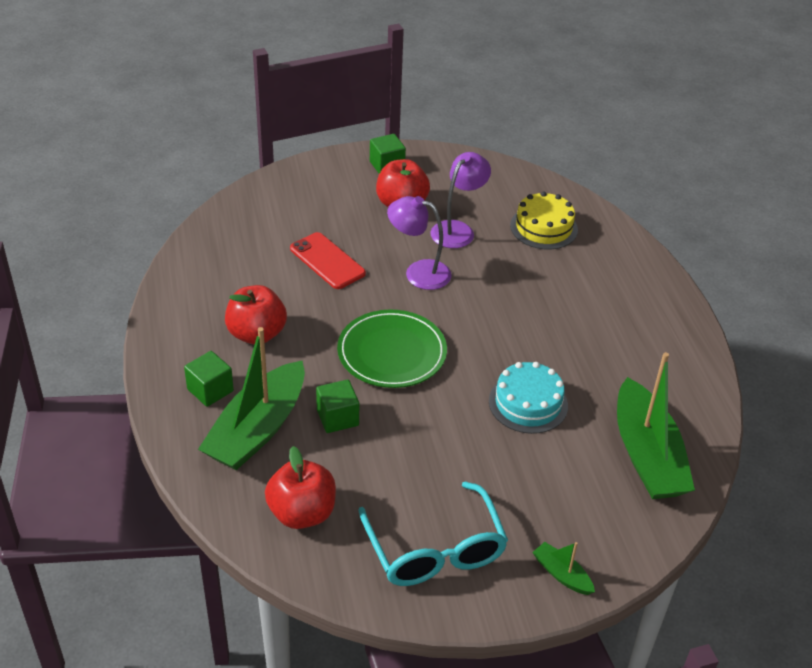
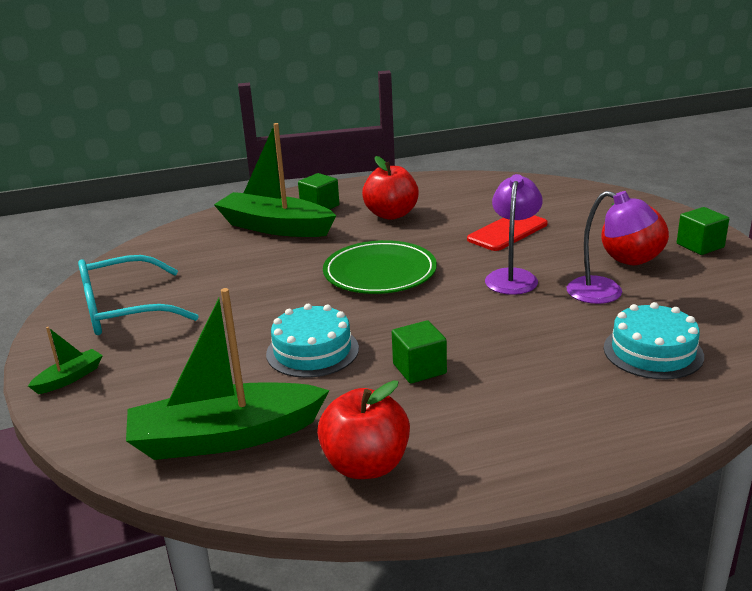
camera: 90 degrees right, 15 degrees down
red apple [265,446,336,529] -> red apple moved to [317,380,410,479]
green cube [316,379,359,433] -> green cube moved to [392,320,447,384]
yellow cake [510,191,578,250] -> turquoise cake [604,302,704,379]

